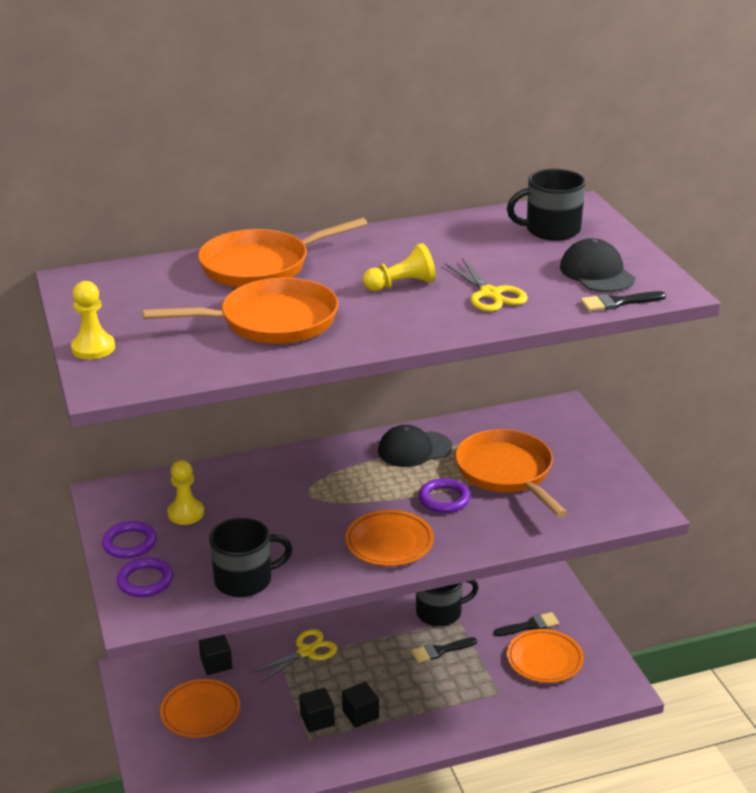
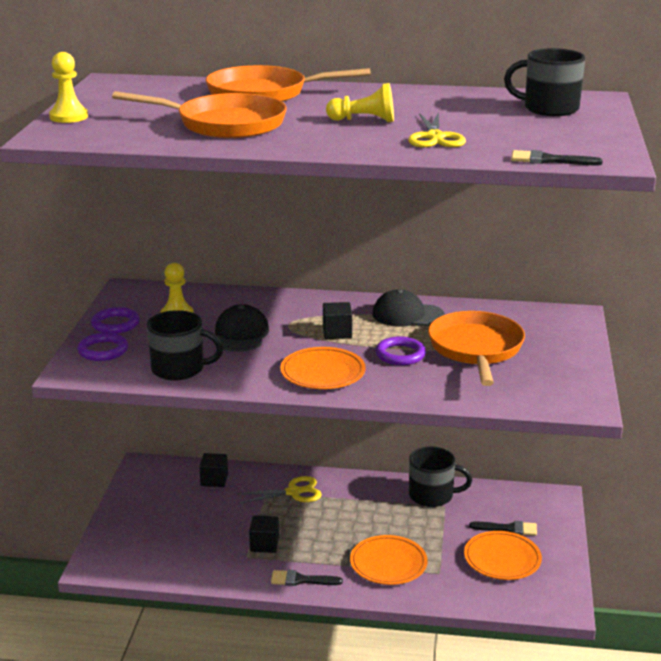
camera: 25 degrees right, 5 degrees down
orange plate [160,679,240,738] -> orange plate moved to [350,535,428,585]
black cube [342,682,379,728] -> black cube moved to [323,302,352,339]
black brush [411,637,477,663] -> black brush moved to [271,570,343,586]
black cap [560,238,635,292] -> black cap moved to [215,304,269,352]

